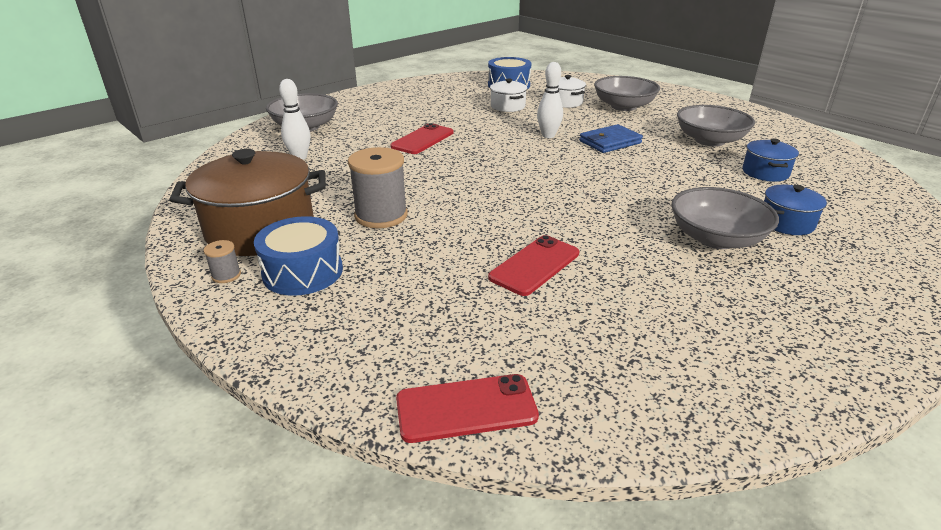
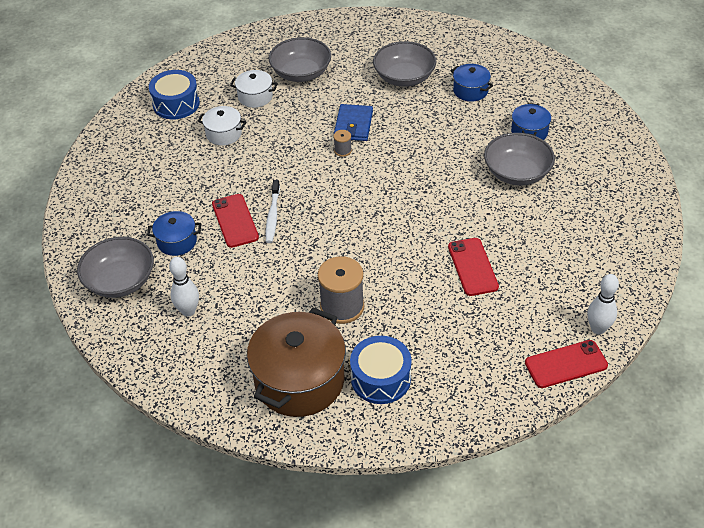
camera: 50 degrees left, 15 degrees up
grey spool [203,240,241,283] -> grey spool moved to [333,130,352,157]
red phone [396,374,539,443] -> red phone turned 45 degrees clockwise [525,340,608,388]
white bowling pin [537,62,563,138] -> white bowling pin moved to [587,274,619,335]
none -> blue pot [147,211,201,256]
none -> white toothbrush [266,180,280,243]

